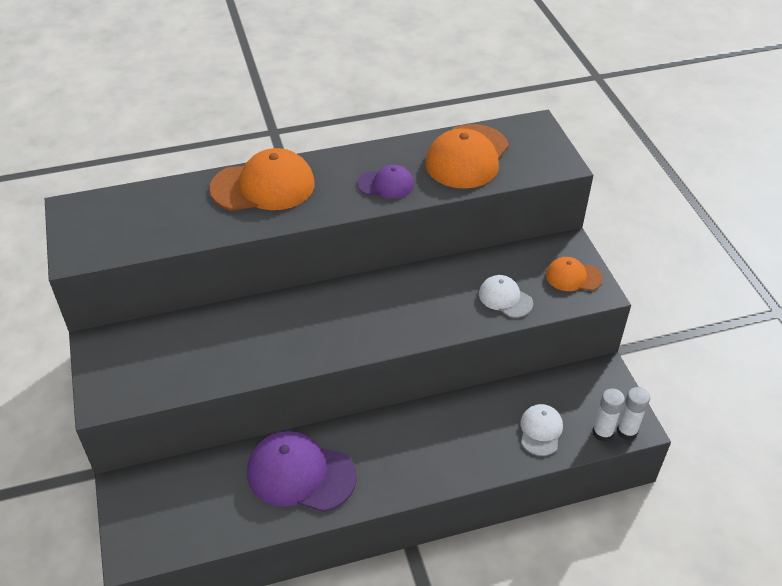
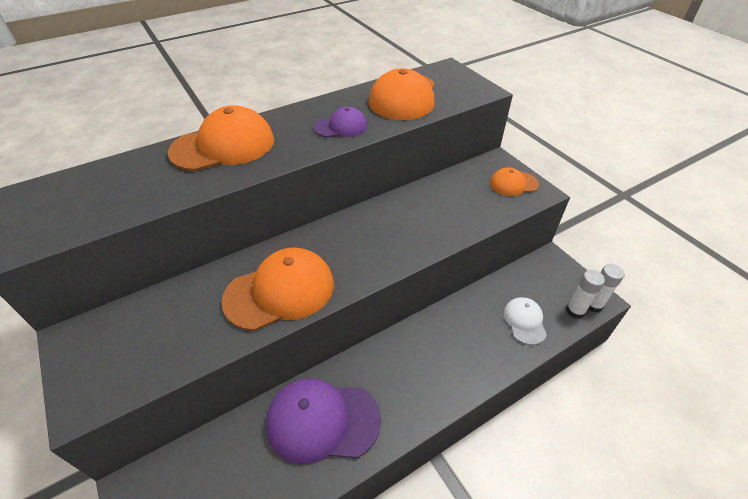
camera: 15 degrees left, 0 degrees up
white cap [479,275,533,318] -> none
none -> orange cap [221,248,334,331]

